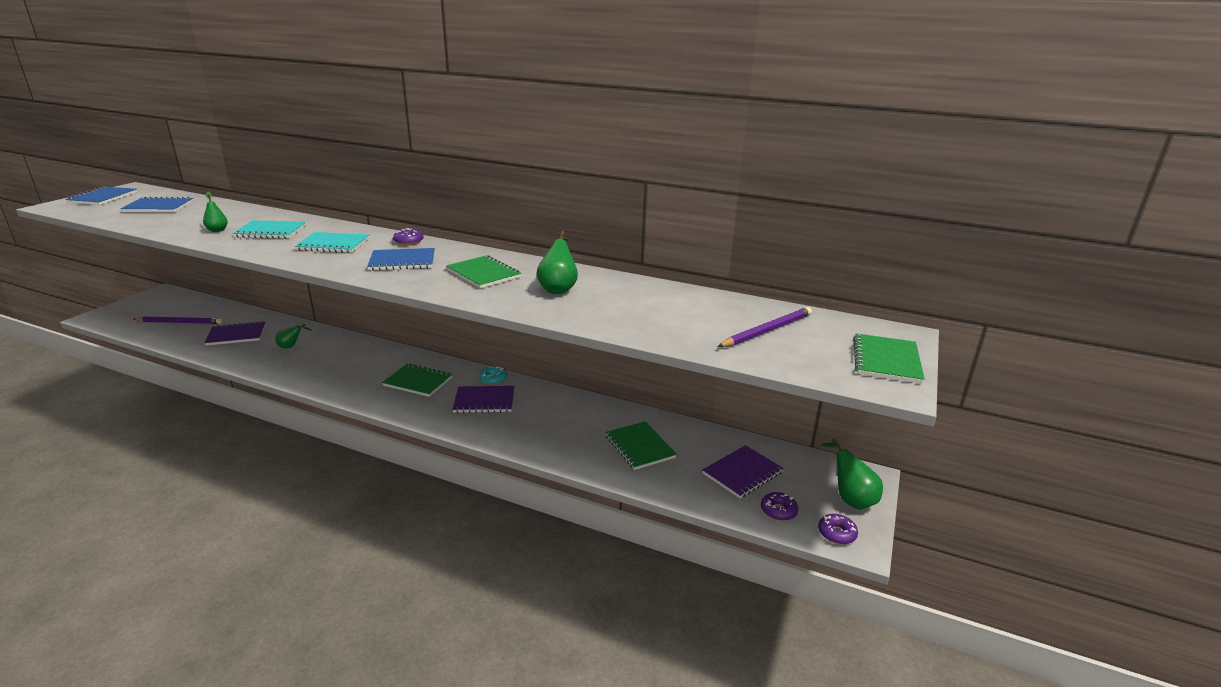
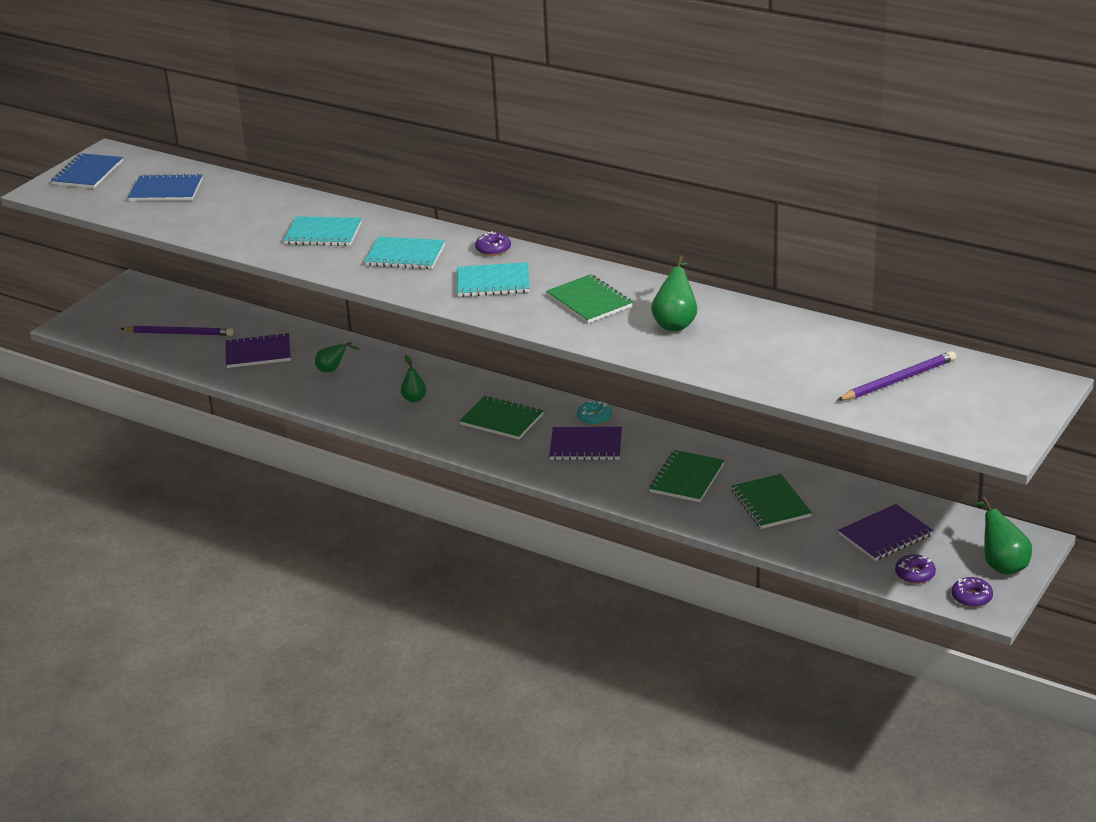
camera: 10 degrees right, 5 degrees up
green pear [203,192,228,232] -> green pear moved to [401,355,427,402]
blue notebook [367,248,435,271] -> turquoise notebook [457,262,530,297]
green notebook [853,333,924,383] -> green notebook moved to [649,450,725,502]

